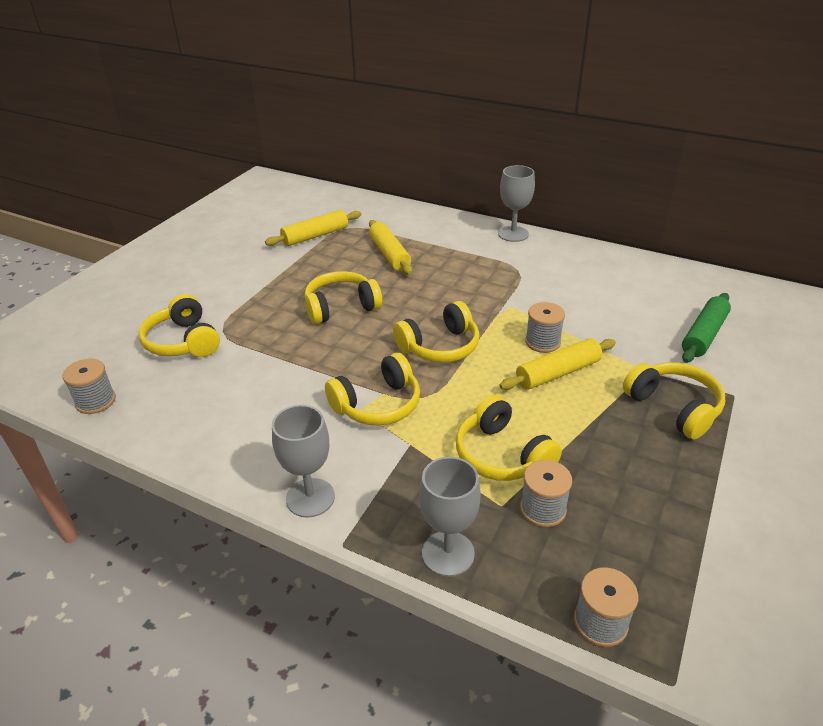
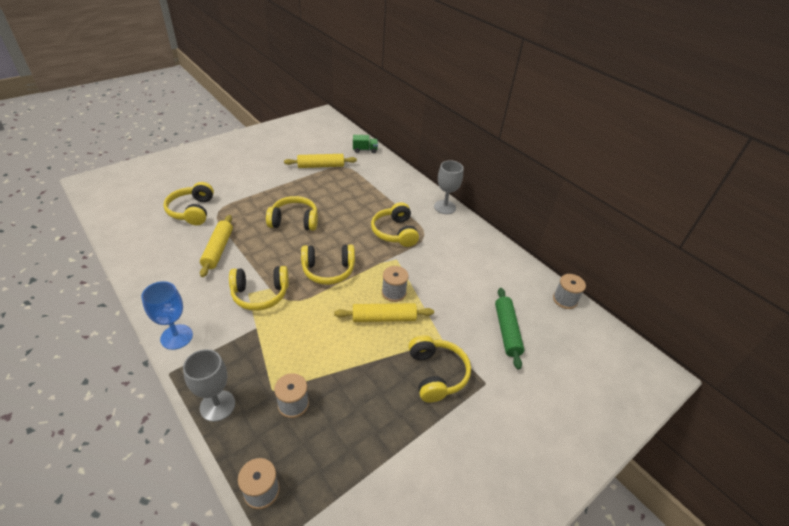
camera: 20 degrees right, 5 degrees up
grey spool [63,359,116,414] -> grey spool moved to [553,274,586,309]
grey goblet [272,405,335,518] -> blue goblet [141,281,193,350]
yellow rolling pin [369,220,412,275] -> yellow rolling pin moved to [200,215,233,277]
yellow headphones [456,395,562,481] -> yellow headphones moved to [371,202,419,247]
green rolling pin [682,293,731,363] -> green rolling pin turned 60 degrees counterclockwise [495,288,524,370]
none -> green truck [353,135,378,153]

